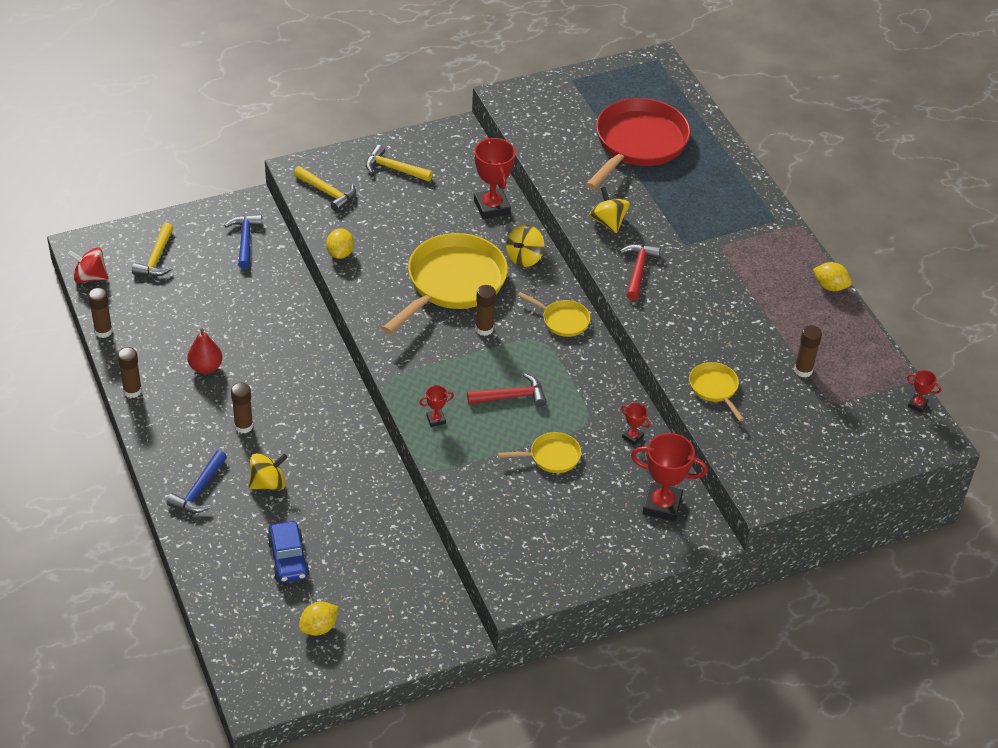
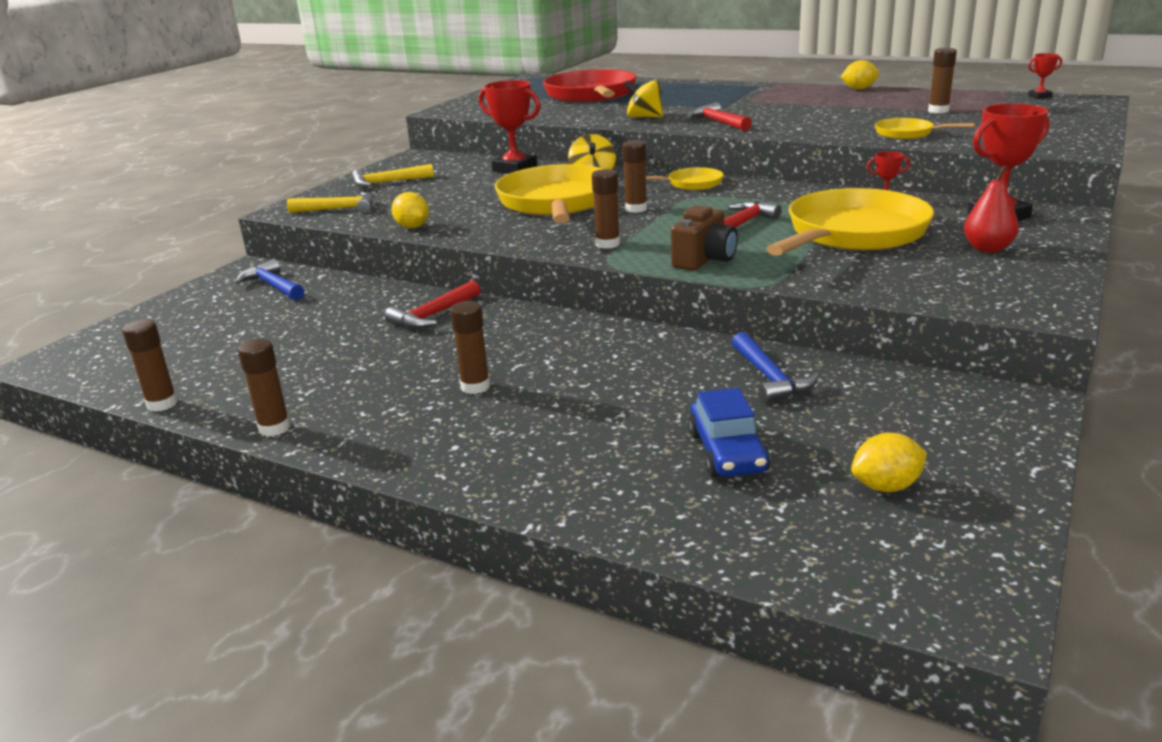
camera: 35 degrees left, 20 degrees down
red spinning top [68,247,108,283] -> none
yellow hammer [132,223,173,276] -> none
blue hammer [167,450,227,513] -> blue hammer moved to [732,332,819,403]
red pear [187,329,222,374] -> red pear moved to [964,166,1019,253]
yellow spinning top [249,453,288,491] -> none
blue car [267,521,310,583] -> blue car turned 45 degrees clockwise [688,388,770,477]
yellow lemon [299,602,338,636] -> yellow lemon turned 60 degrees clockwise [851,433,927,492]
red trophy [419,385,454,427] -> brown camera [671,205,738,271]
yellow pan [498,432,582,473] -> yellow pan [766,188,934,256], size x2.14
none -> red hammer [385,280,480,329]
none -> brown glue stick [592,169,620,249]

